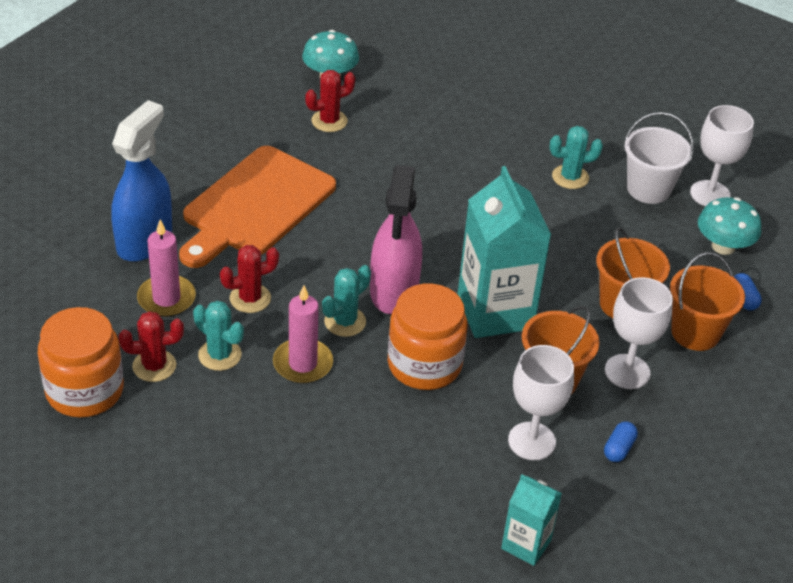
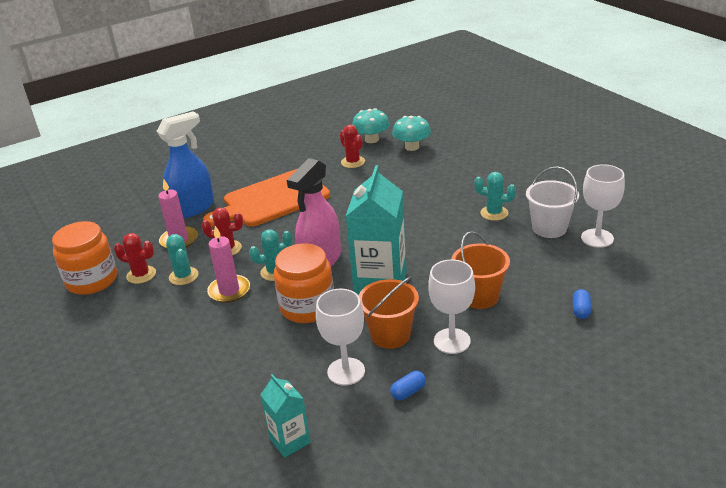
camera: 30 degrees right, 10 degrees down
red cactus [305,70,355,132] -> red cactus turned 60 degrees clockwise [340,125,365,168]
orange bucket [670,252,745,351] -> none
turquoise mushroom [698,197,761,255] -> turquoise mushroom moved to [392,116,431,151]

